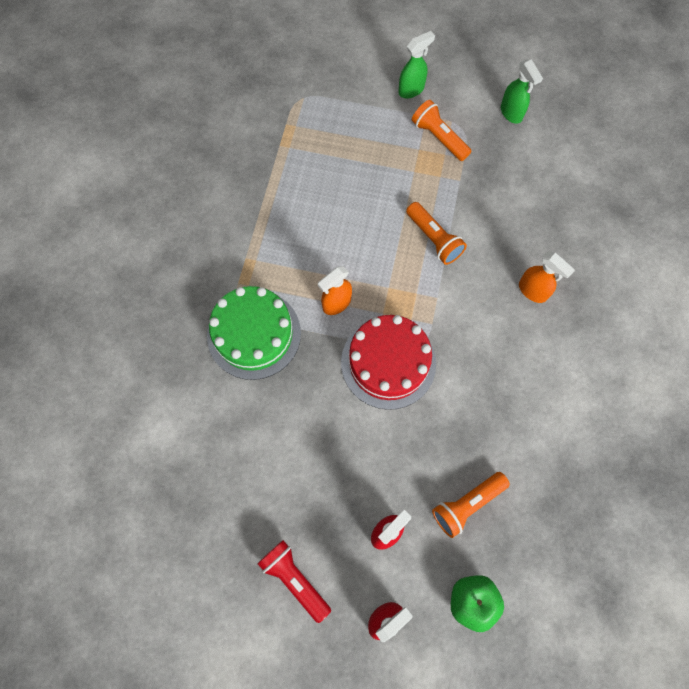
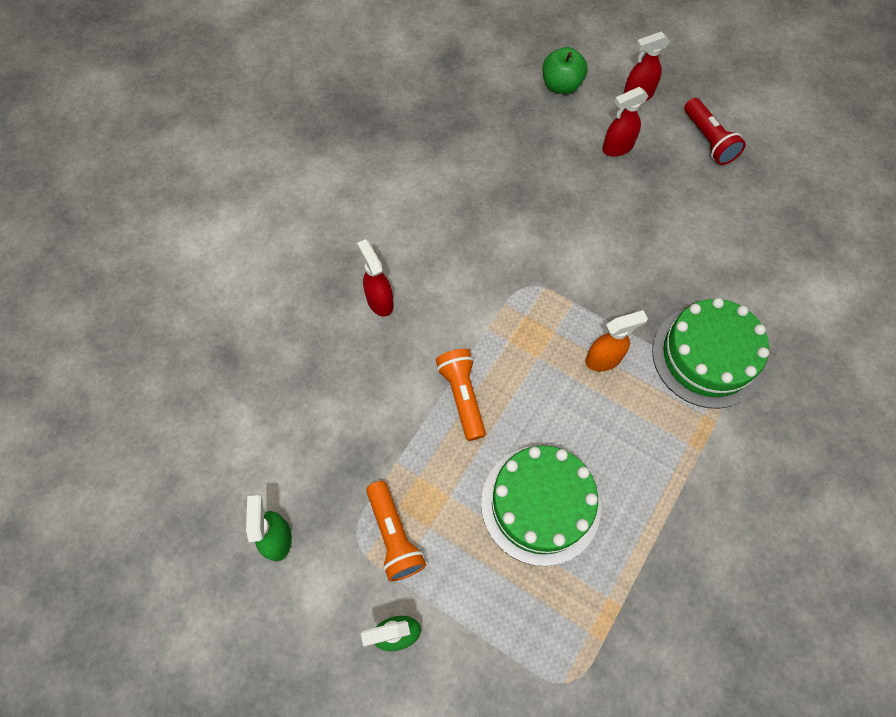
camera: 160 degrees left, 5 degrees down
red cake [341,315,436,410] -> none
orange flashlight [432,472,510,538] -> none
orange spray bottle [519,251,575,303] -> red spray bottle [357,239,394,316]
none -> green cake [481,445,601,566]

